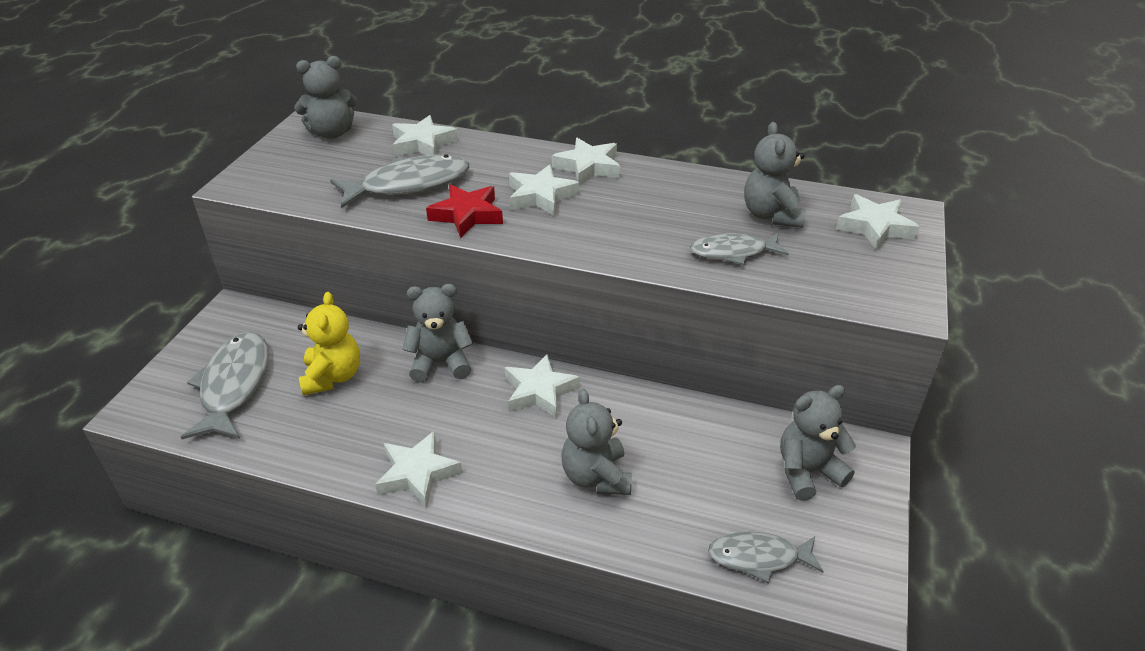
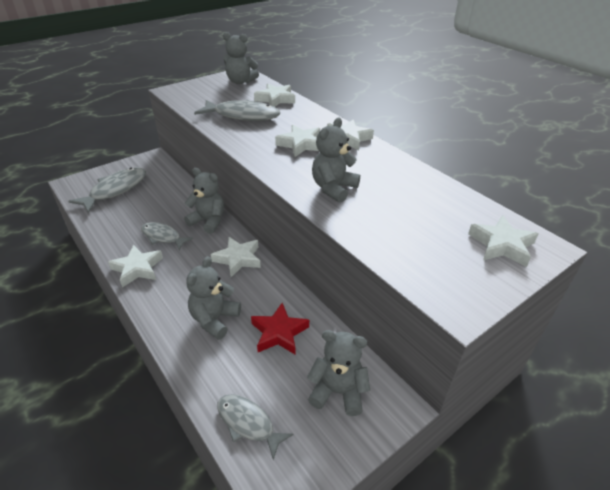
camera: 35 degrees right, 0 degrees up
yellow teddy bear [298,292,360,395] -> none
red star [426,184,503,238] -> red star moved to [251,303,309,354]
grey fish [690,233,789,265] -> grey fish moved to [141,222,193,250]
grey teddy bear [744,122,806,228] -> grey teddy bear moved to [312,118,360,203]

